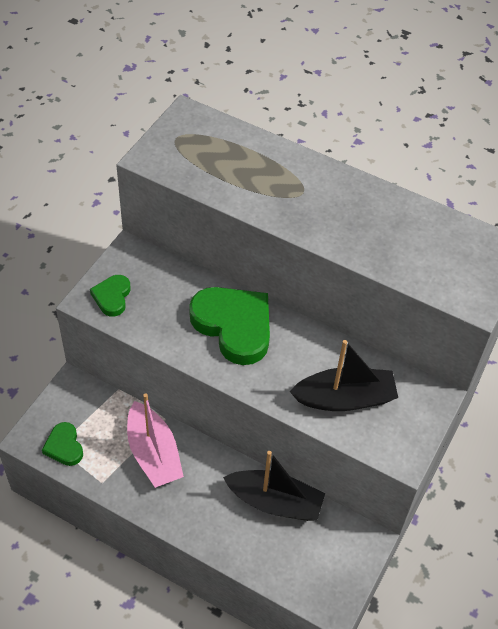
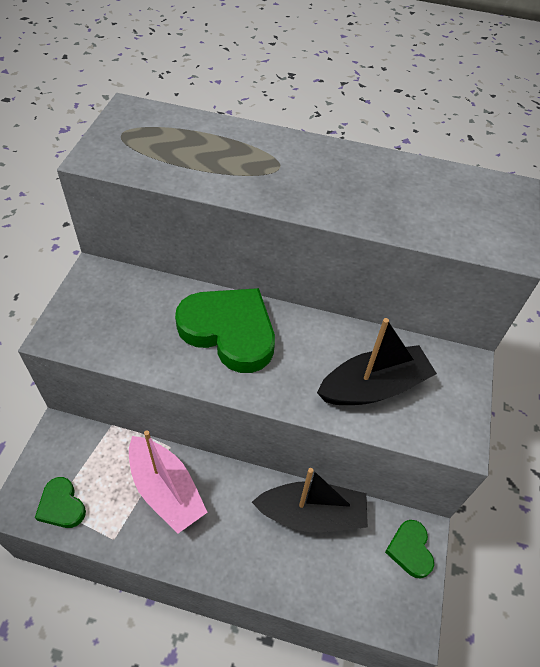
camera: 15 degrees left, 0 degrees up
green heart [90,275,131,317] -> green heart moved to [385,520,434,579]

